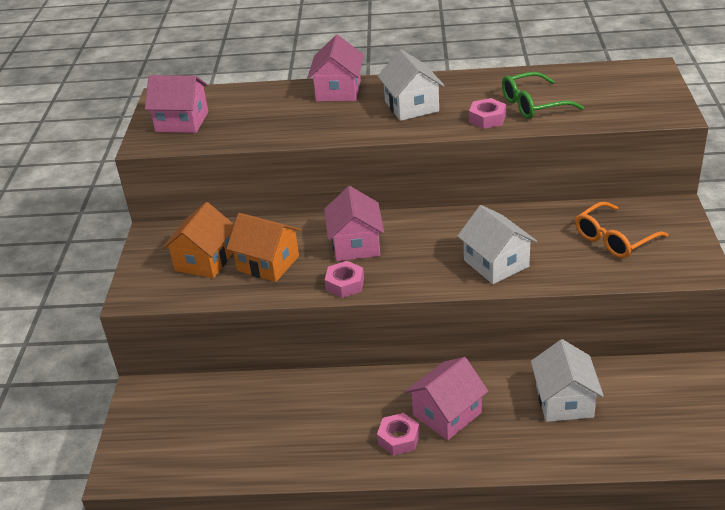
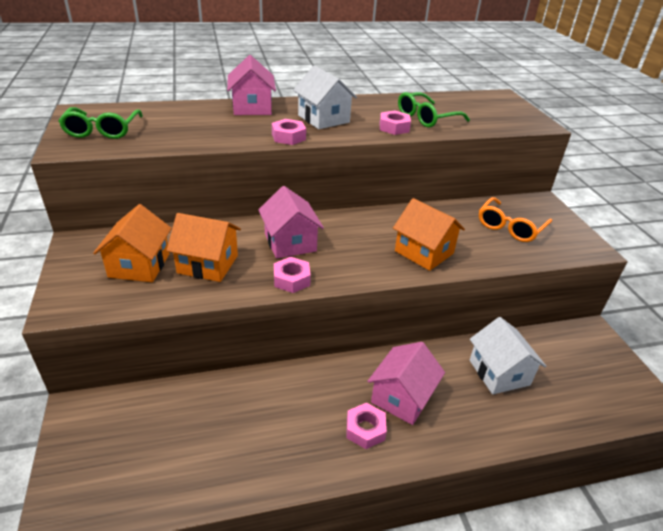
camera: 20 degrees left, 0 degrees up
pink house [145,75,208,133] -> green glasses [59,107,143,139]
white house [457,205,537,284] -> orange house [393,198,465,271]
none -> pink nut [272,119,306,145]

